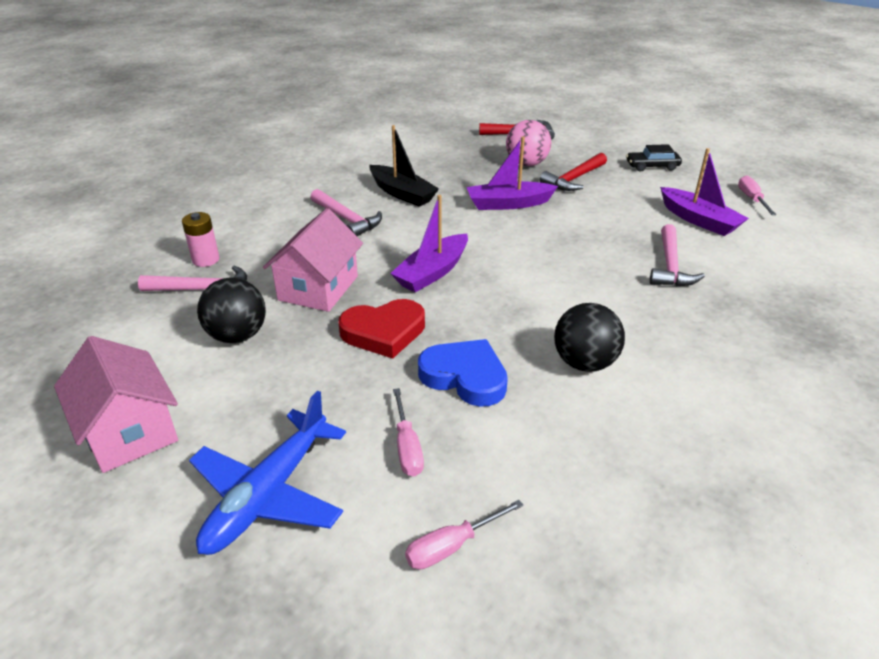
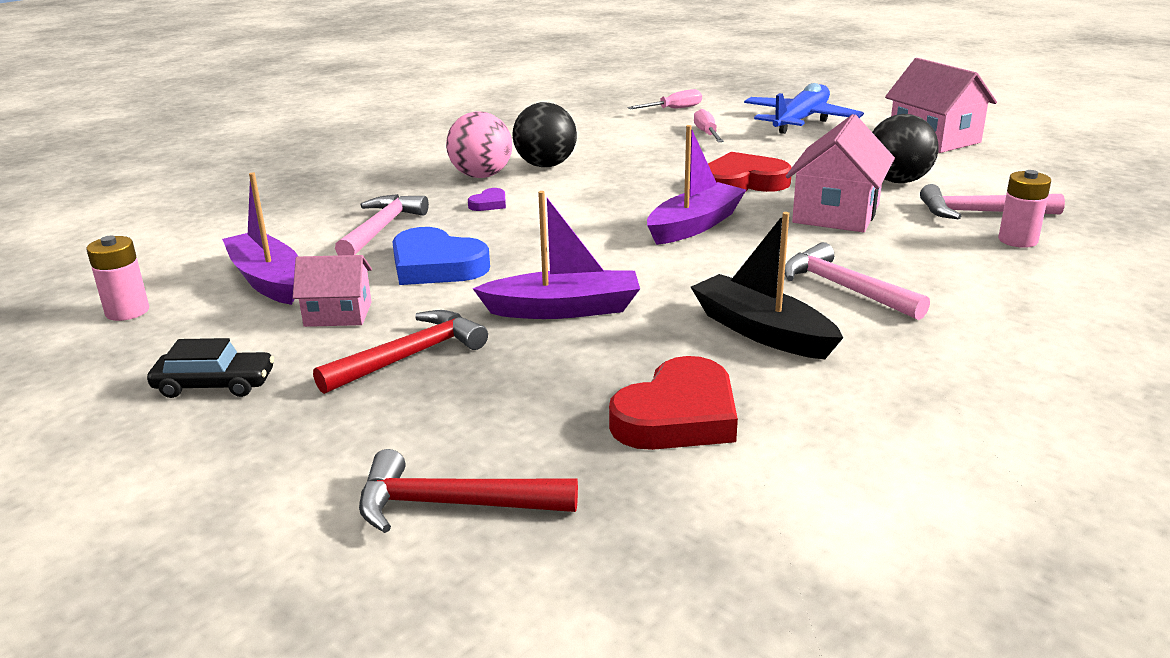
camera: 175 degrees left, 10 degrees down
blue heart [418,339,508,407] -> blue heart moved to [392,227,490,285]
pink ball [506,120,551,166] -> pink ball moved to [446,111,512,178]
pink screwdriver [738,175,777,215] -> pink battery [87,236,149,321]
none -> pink house [293,255,372,327]
none -> purple heart [468,188,506,211]
none -> red heart [609,356,738,450]

